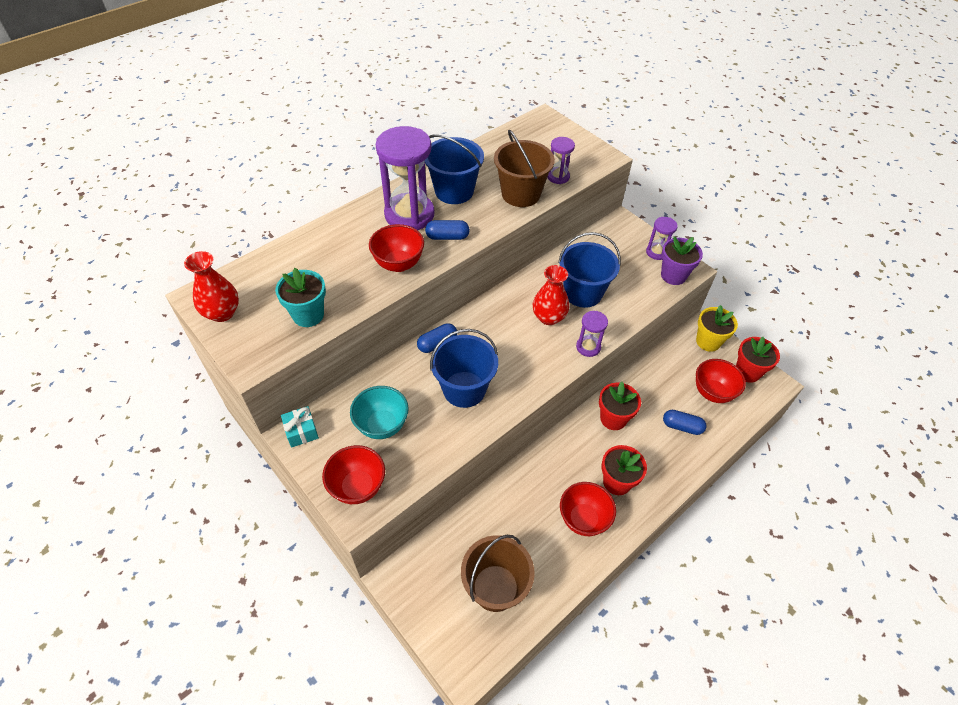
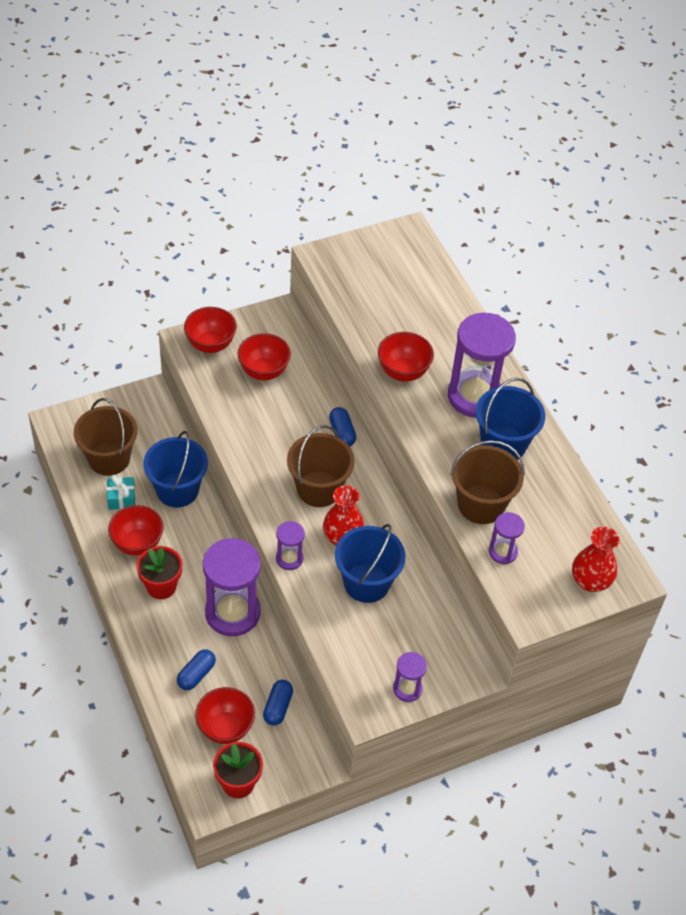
camera: 105 degrees right, 0 degrees up
red vase [184,251,239,322] -> red vase moved to [572,527,620,592]
turquoise flower pot [275,268,326,327] -> none
turquoise gift [281,406,319,447] -> turquoise gift moved to [107,475,135,510]
turquoise bowl [350,386,409,439] -> red bowl [238,333,291,380]
blue capsule [425,220,470,240] -> blue capsule moved to [263,680,293,726]
blue bucket [430,329,498,408] -> blue bucket moved to [144,431,208,508]
red flower pot [599,382,641,430] -> purple hourglass [203,538,261,636]
purple flower pot [661,237,703,285] -> none
yellow flower pot [696,305,738,352] -> none
none -> brown bucket [287,425,355,507]

